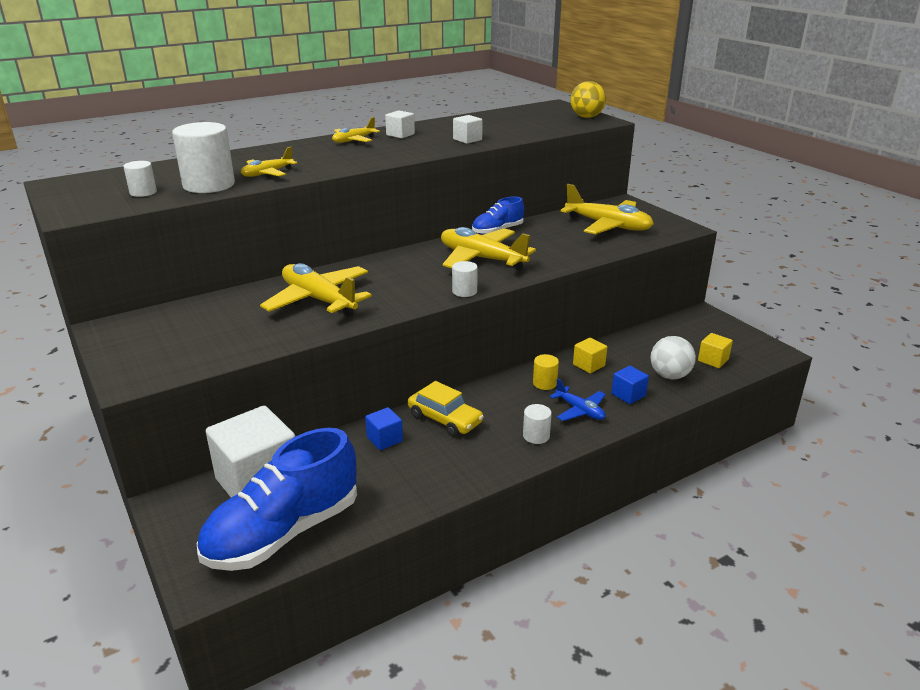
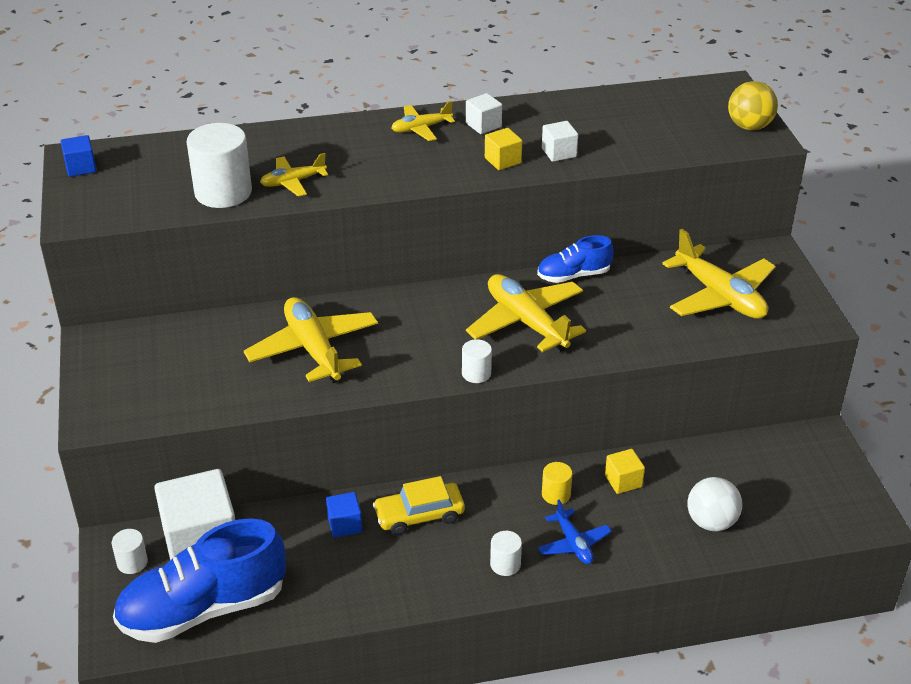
camera: 20 degrees right, 10 degrees up
white cylinder [123,161,157,197] -> white cylinder moved to [112,529,148,574]
yellow car [408,381,484,437] -> yellow car turned 105 degrees clockwise [373,476,465,535]
blue cube [611,366,649,404] -> blue cube moved to [60,135,97,177]
yellow cube [698,333,733,368] -> yellow cube moved to [485,128,522,170]

